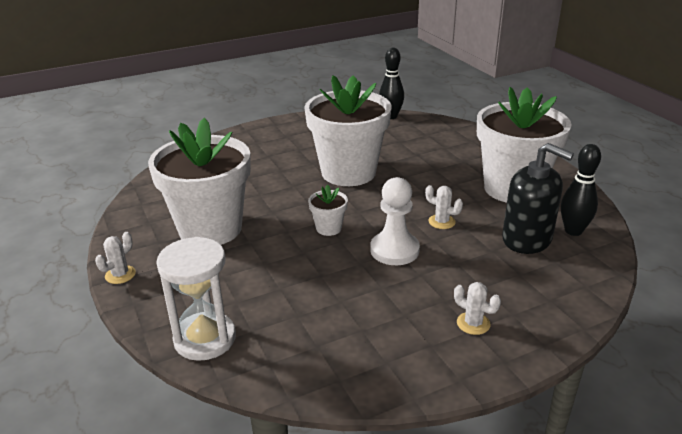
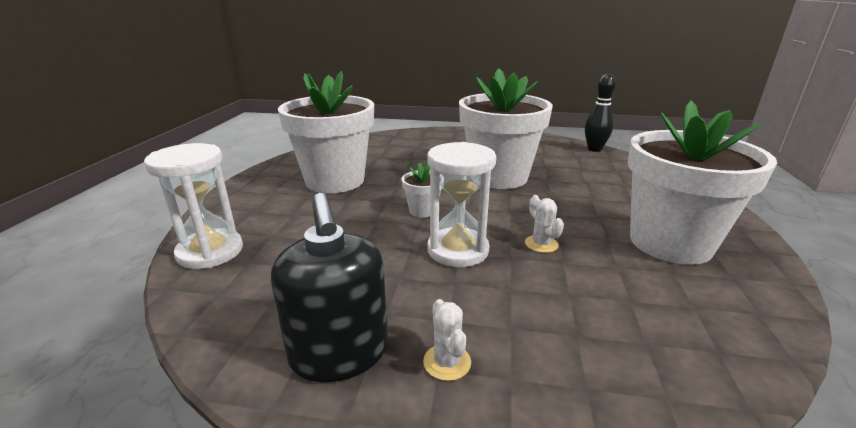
camera: 35 degrees right, 5 degrees down
white cactus [95,232,136,284] -> none
white pawn [370,177,420,265] -> white hourglass [428,142,496,267]
black soap dispenser [502,143,574,254] -> black soap dispenser moved to [271,193,388,382]
black bowling pin [561,144,601,236] -> none

